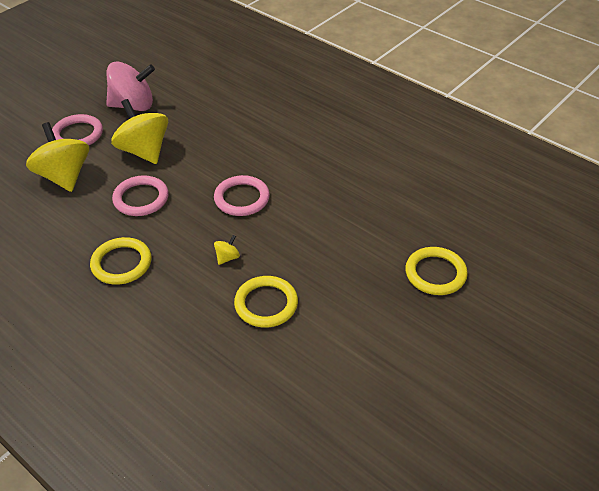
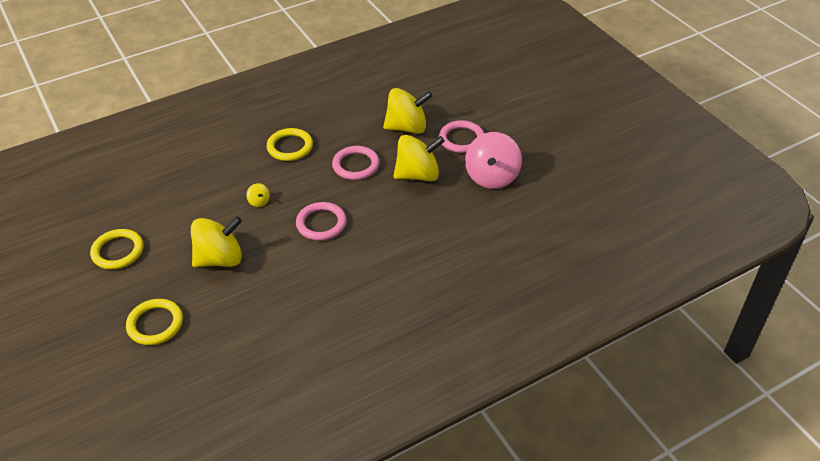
camera: 110 degrees right, 0 degrees up
yellow ring [234,276,298,328] -> yellow ring moved to [90,229,144,269]
none -> yellow spinning top [191,216,242,267]

